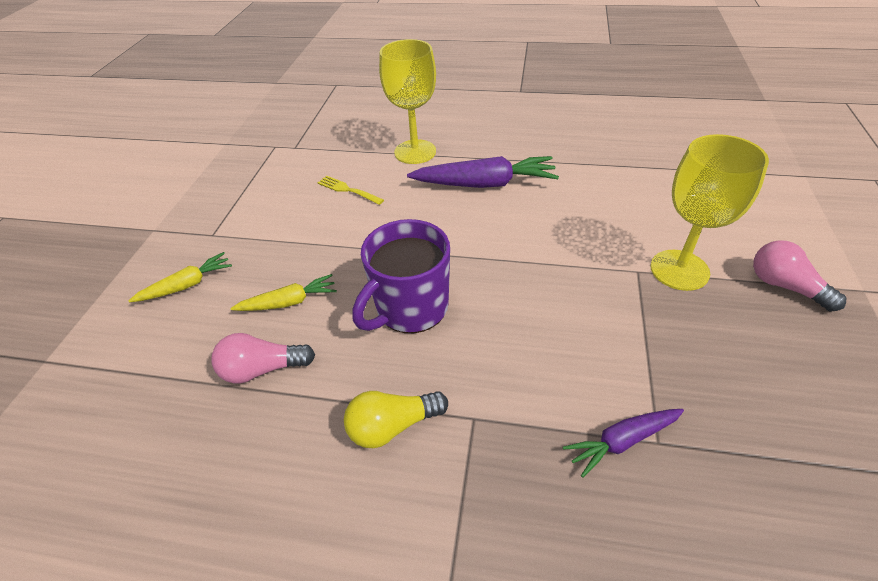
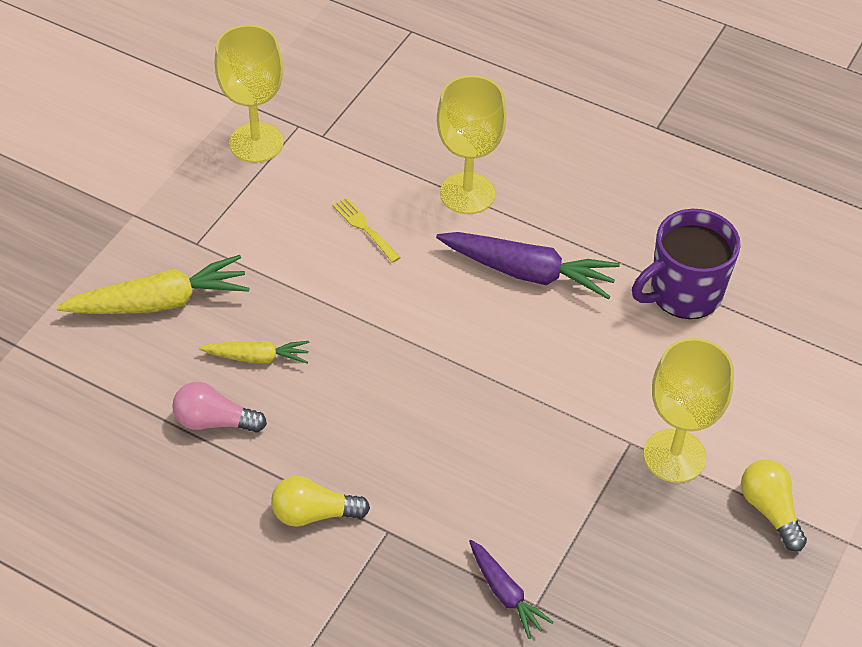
camera: 15 degrees right, 5 degrees up
yellow carrot [128,252,232,302] -> yellow carrot [56,255,250,314], size x1.76
purple mug [352,219,450,333] -> purple mug moved to [632,209,741,319]
purple carrot [563,409,684,478] -> purple carrot turned 120 degrees counterclockwise [469,540,554,639]
pink light bulb [753,240,846,312] -> yellow light bulb [741,459,807,552]
none -> yellow goblet [215,25,284,163]

